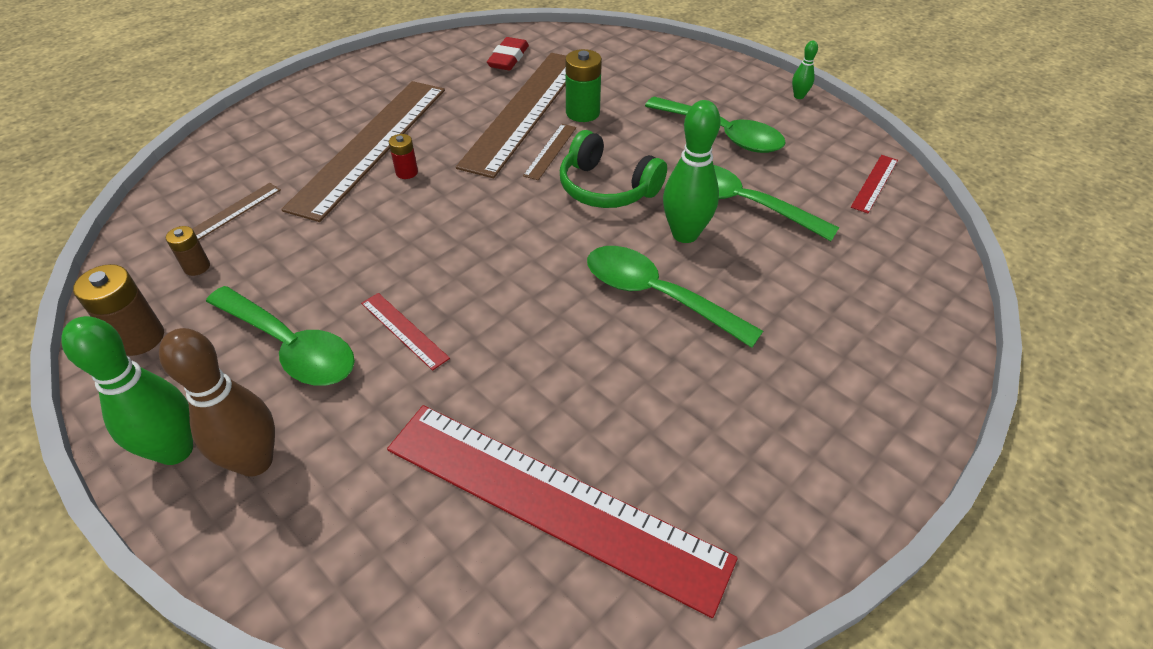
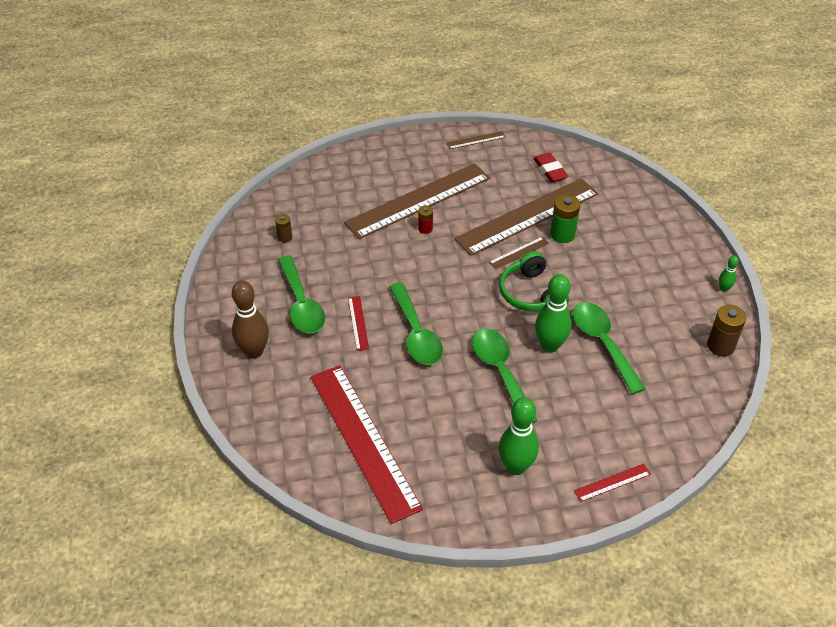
camera: 35 degrees right, 0 degrees up
green bowling pin [61,316,193,465] -> green bowling pin moved to [498,397,539,475]
brown battery [73,264,164,356] -> brown battery moved to [707,305,746,356]
brown ruler [192,183,281,240] -> brown ruler moved to [447,131,506,149]
red eraser [487,37,529,70] -> red eraser turned 75 degrees counterclockwise [533,153,568,182]
green spoon [645,97,786,153] -> green spoon moved to [389,282,443,365]
red ruler [851,155,898,214] -> red ruler moved to [574,463,651,502]

